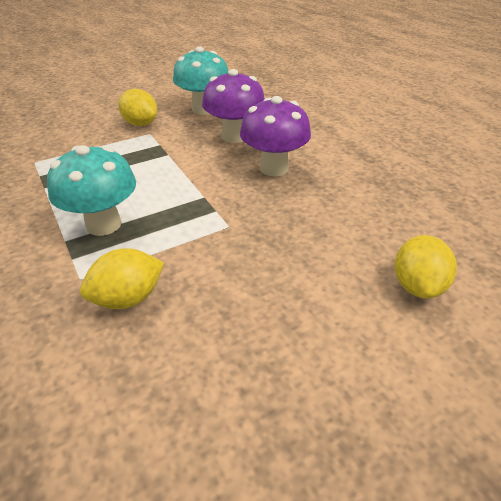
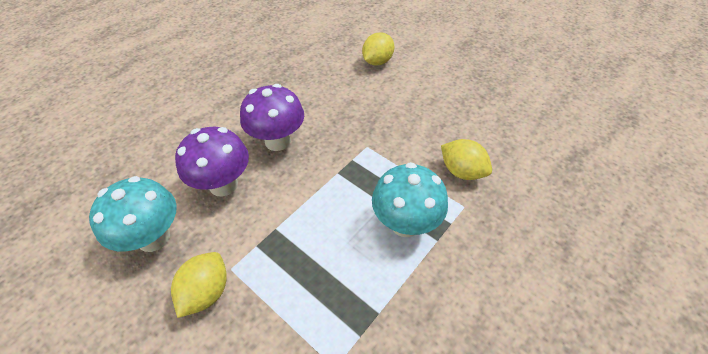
camera: 110 degrees left, 10 degrees up
yellow lemon [395,235,457,299] -> yellow lemon turned 45 degrees counterclockwise [362,32,394,65]

